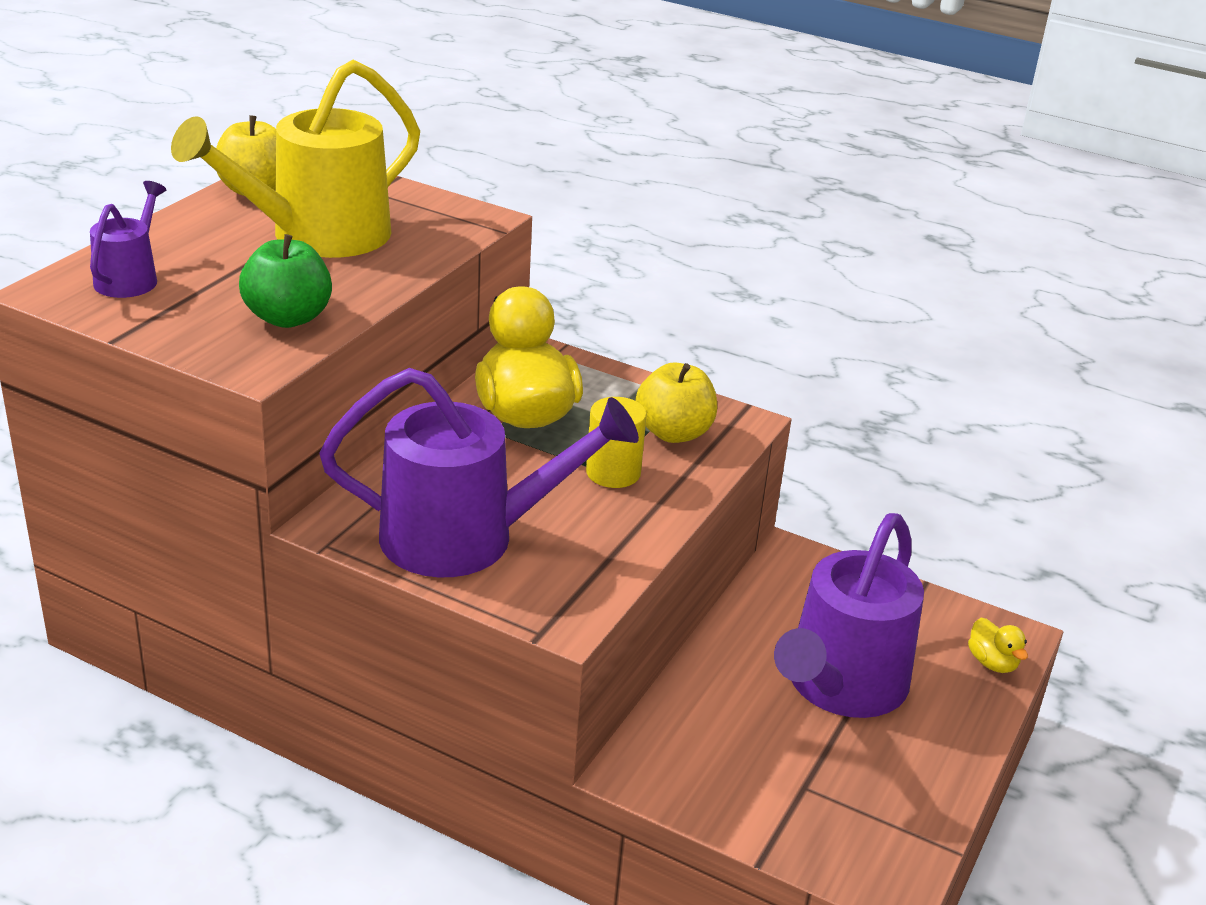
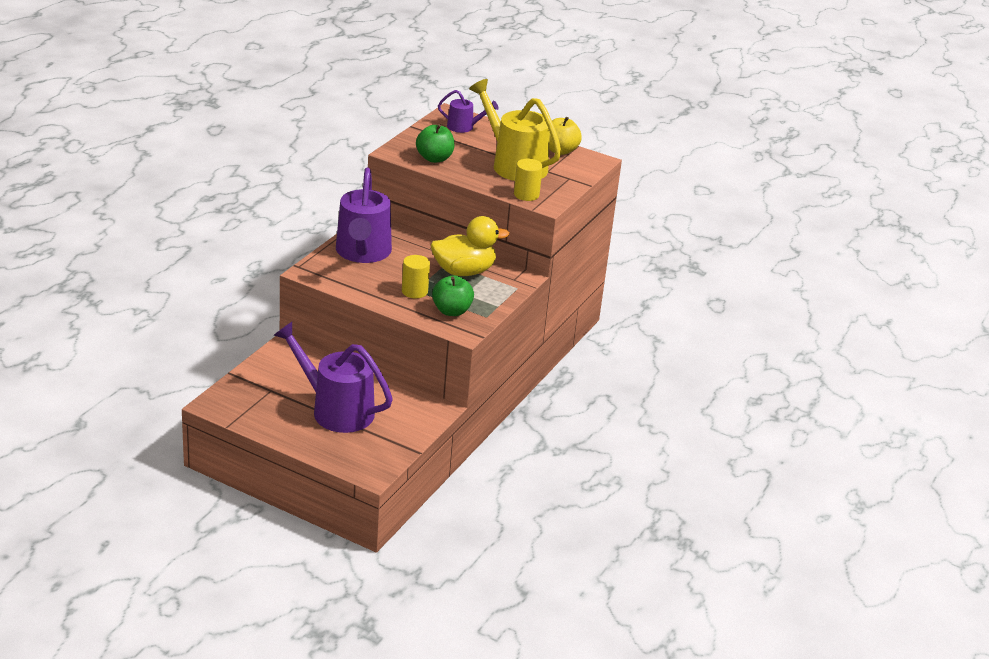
camera: 90 degrees right, 0 degrees up
yellow apple [635,363,717,443] -> green apple [432,275,474,316]
yellow duck [968,618,1028,673] -> none
none -> yellow cylinder [514,159,543,201]

